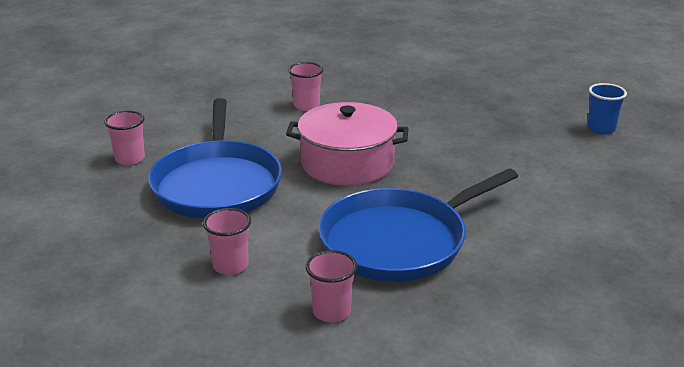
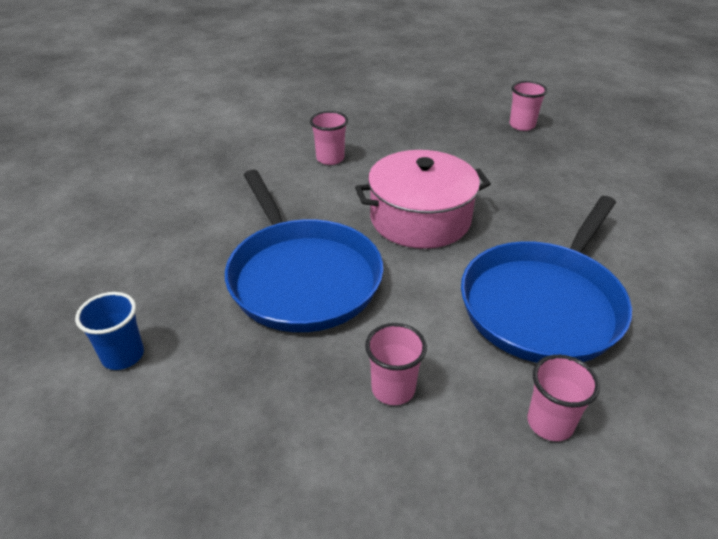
camera: 20 degrees left, 10 degrees up
pink cup [104,110,145,165] -> pink cup moved to [509,81,547,131]
blue cup [587,83,627,135] -> blue cup moved to [75,292,144,370]

